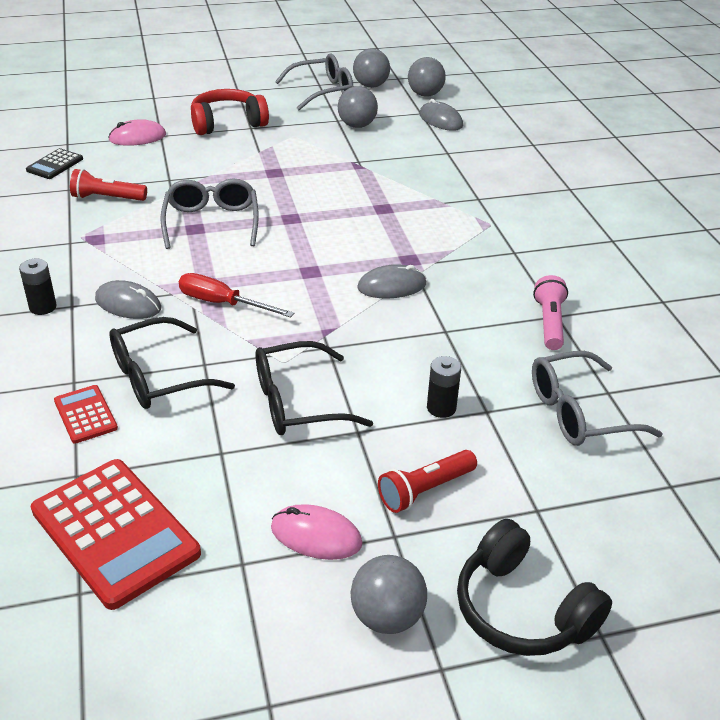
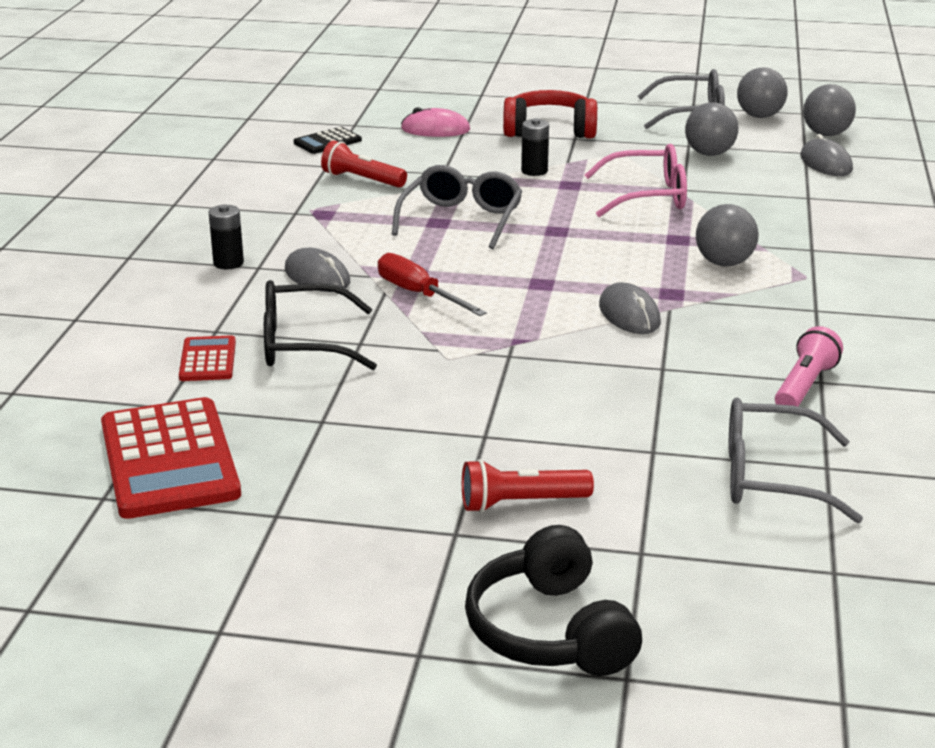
camera: 25 degrees right, 10 degrees down
black glasses [256,341,373,435] -> none
pink mouse [271,504,362,560] -> none
grey ball [350,555,427,634] -> grey ball moved to [696,204,759,266]
grey mouse [358,264,427,299] -> grey mouse turned 60 degrees clockwise [599,282,661,334]
black battery [427,356,461,418] -> black battery moved to [521,118,549,176]
none -> pink glasses [585,144,687,217]

